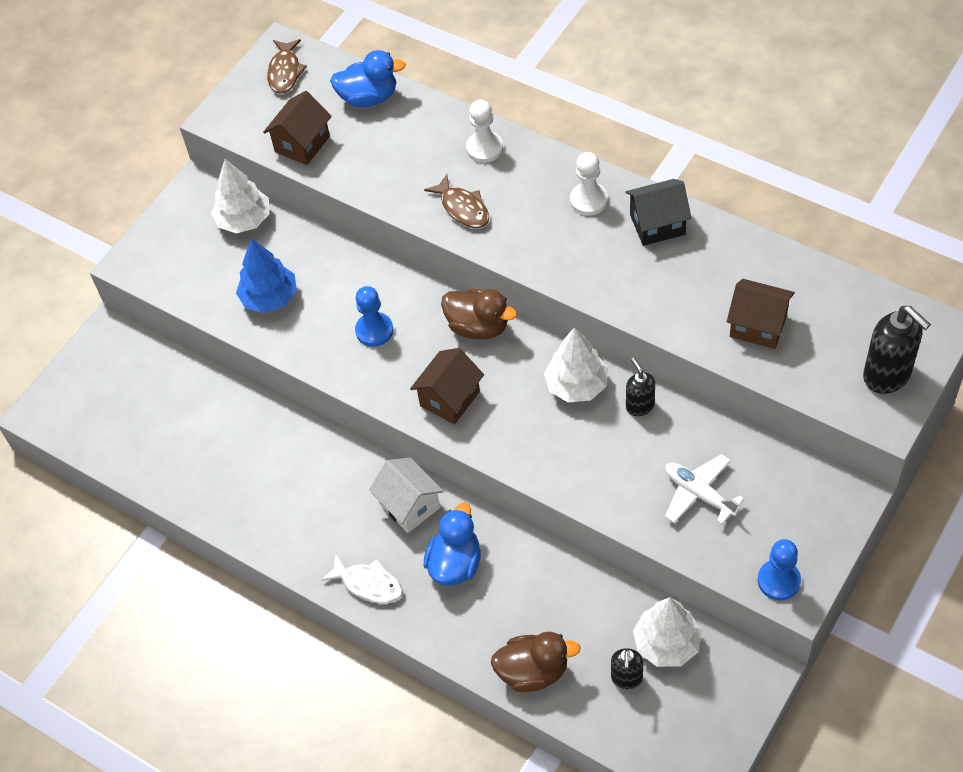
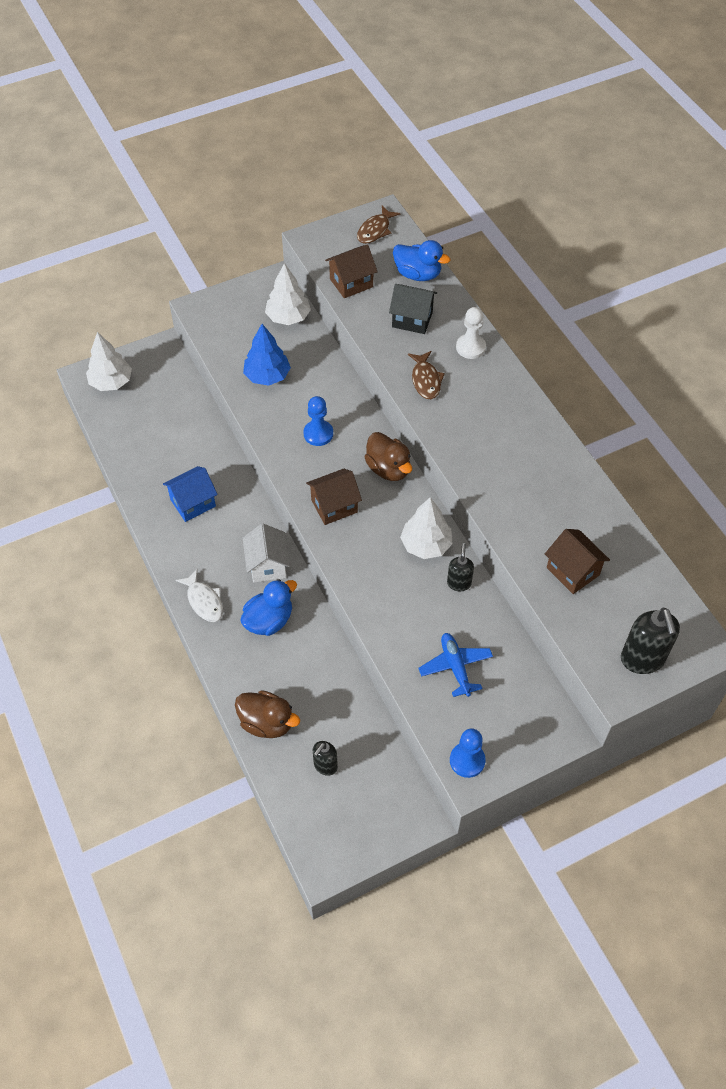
camera: 25 degrees right, 0 degrees up
white pawn [570,152,608,216] -> none
black house [625,179,692,246] -> black house moved to [389,284,437,334]
white tree [633,597,702,667] -> white tree moved to [86,332,132,391]
white plane [665,454,744,525] -> blue plane [418,633,493,697]
none -> blue house [163,466,218,522]

